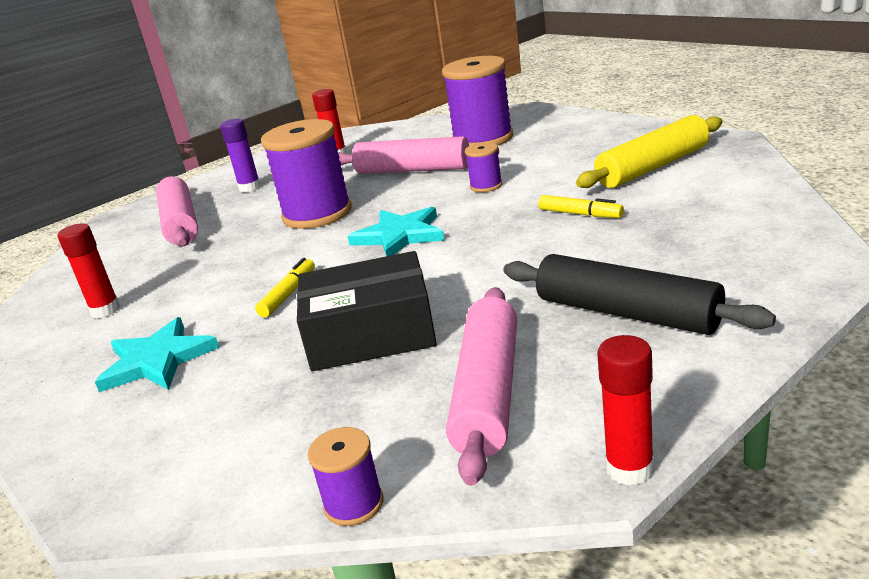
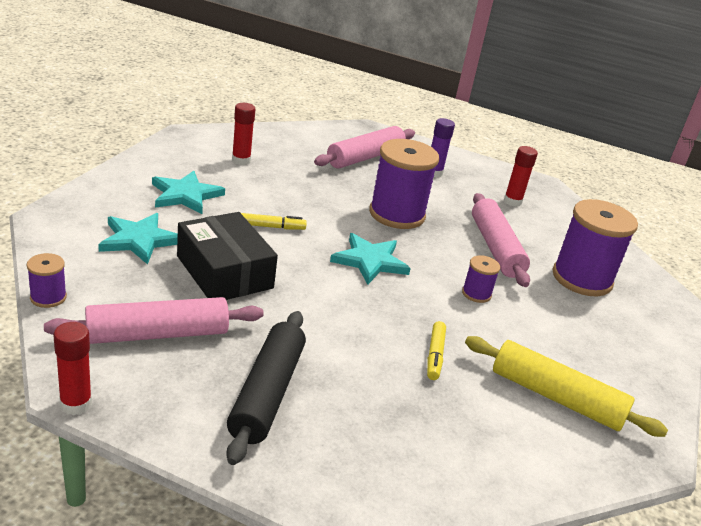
camera: 55 degrees right, 5 degrees up
none -> turquoise star [98,213,178,265]

